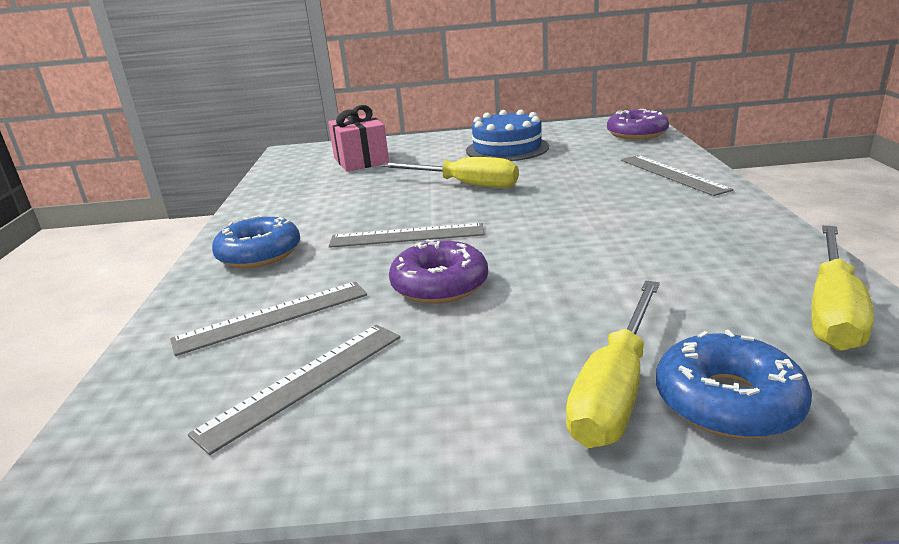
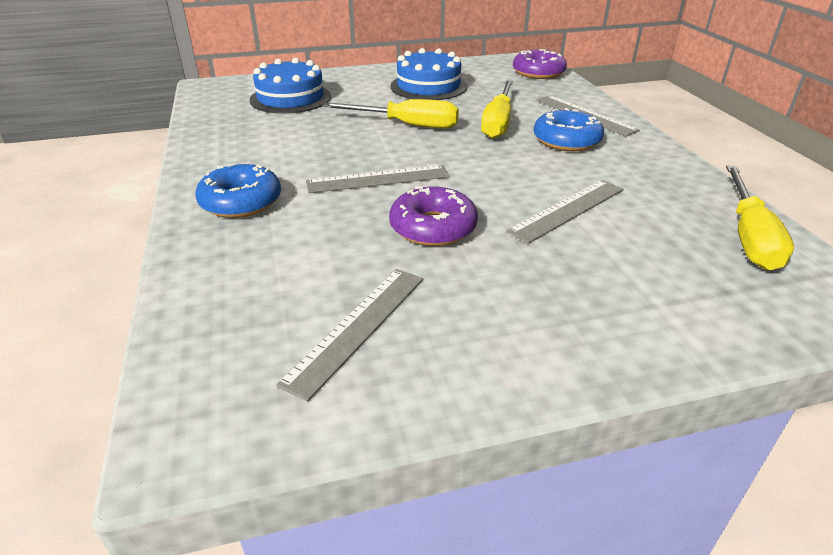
camera: 15 degrees left, 10 degrees up
grey ruler [170,281,367,356] -> grey ruler moved to [506,180,624,244]
pink gift [328,105,389,172] -> blue cake [249,58,331,114]
yellow screwdriver [566,280,660,448] -> yellow screwdriver moved to [481,80,513,139]
blue donut [656,330,812,439] -> blue donut moved to [533,108,604,151]

